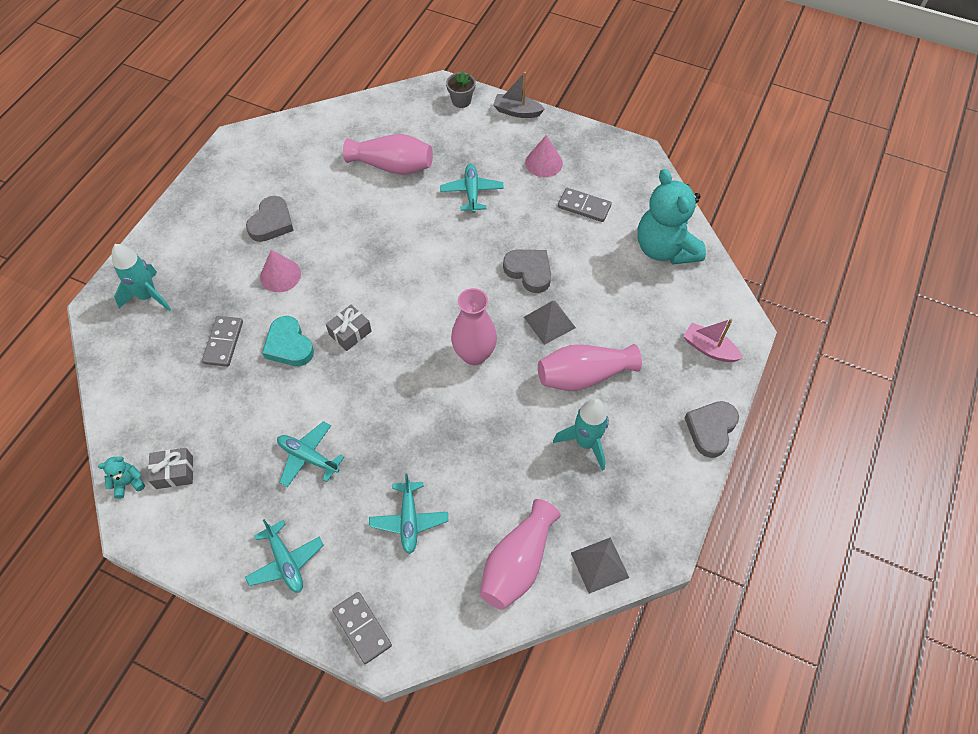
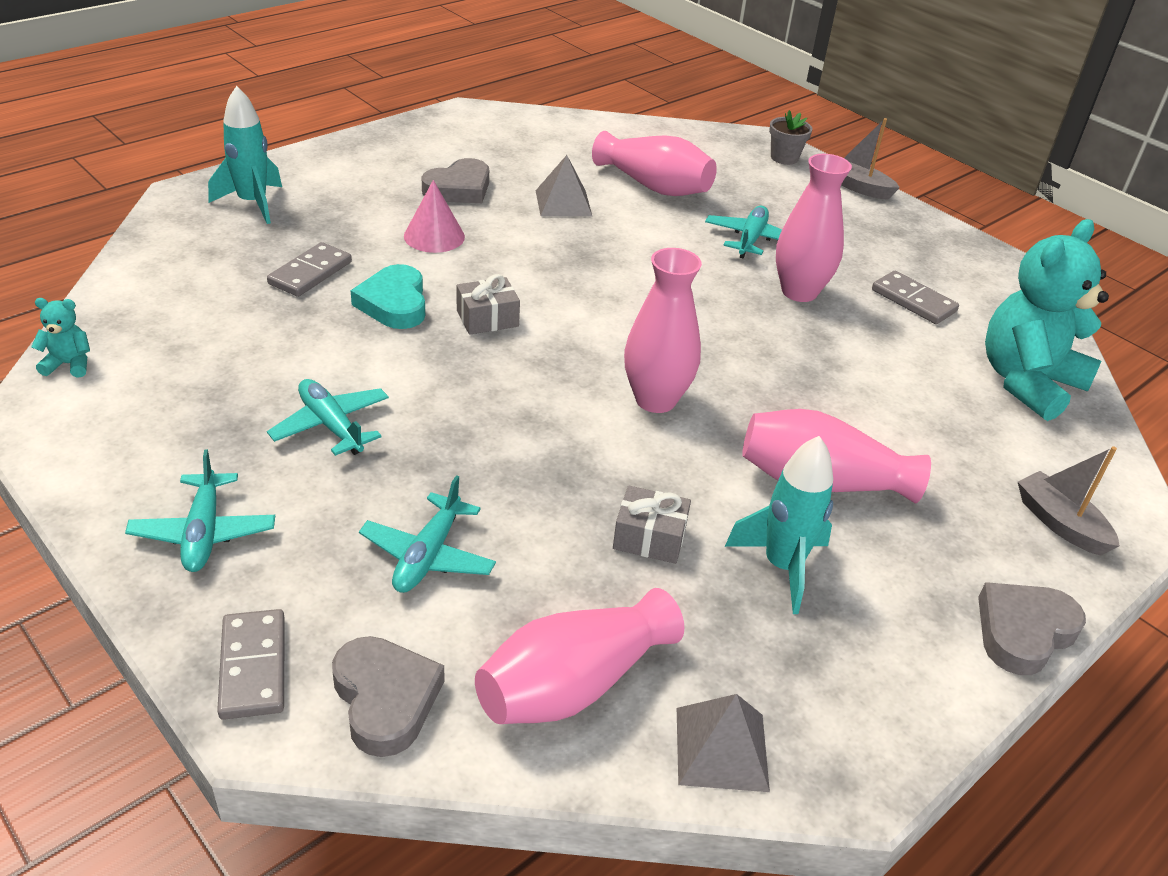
camera: 20 degrees right, 20 degrees down
grey gift [148,448,193,489] -> grey gift moved to [613,485,691,564]
grey heart [503,250,551,293] -> grey heart moved to [332,636,445,757]
grey pyramid [524,301,576,345] -> grey pyramid moved to [536,155,592,216]
pink cone [525,135,563,177] -> none
turquoise teddy bear [637,169,706,265] -> turquoise teddy bear turned 45 degrees clockwise [985,219,1109,421]
pink boat [683,319,743,362] -> grey boat [1018,446,1120,556]
none -> pink vase [776,154,852,302]

